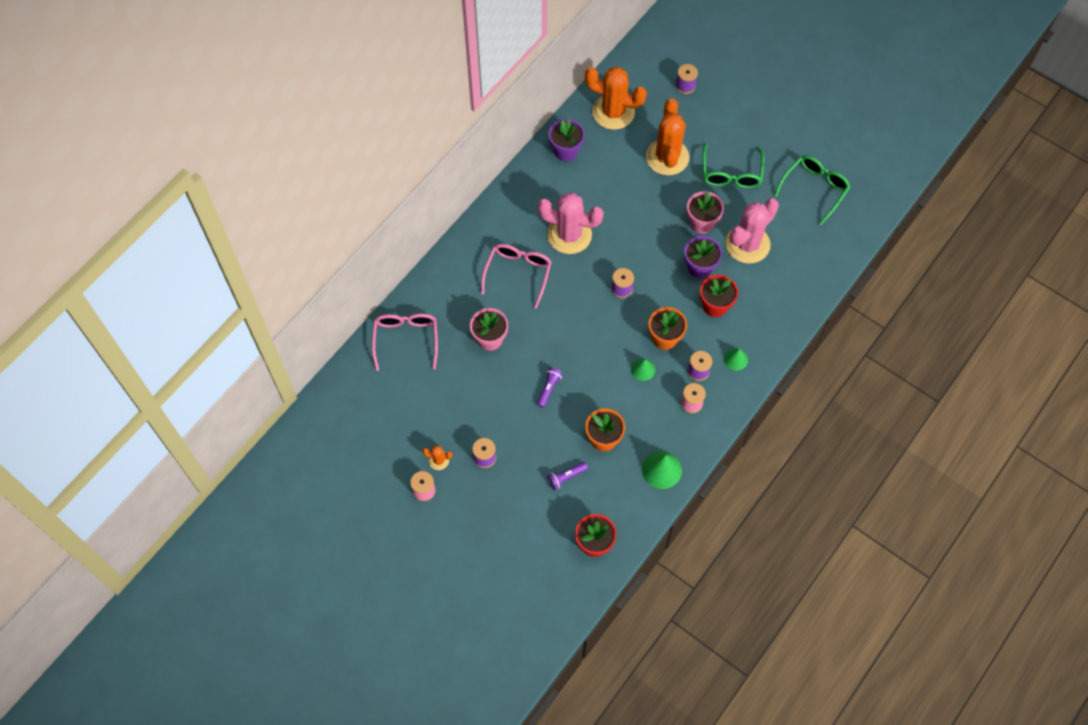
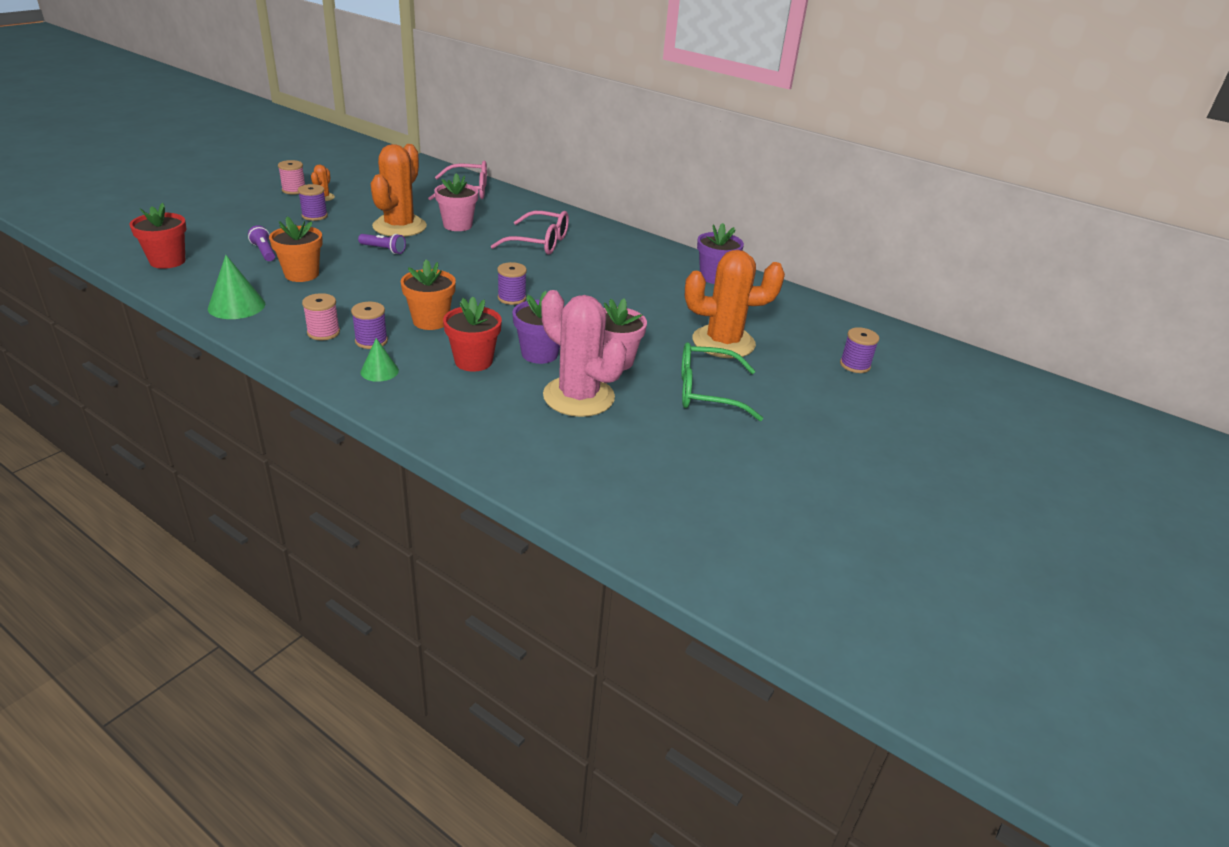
camera: 85 degrees right, 30 degrees down
pink cactus [538,193,604,254] -> none
orange cactus [585,67,647,130] -> orange cactus moved to [371,144,427,237]
green cone [631,359,655,381] -> none
green glasses [774,155,850,225] -> none

